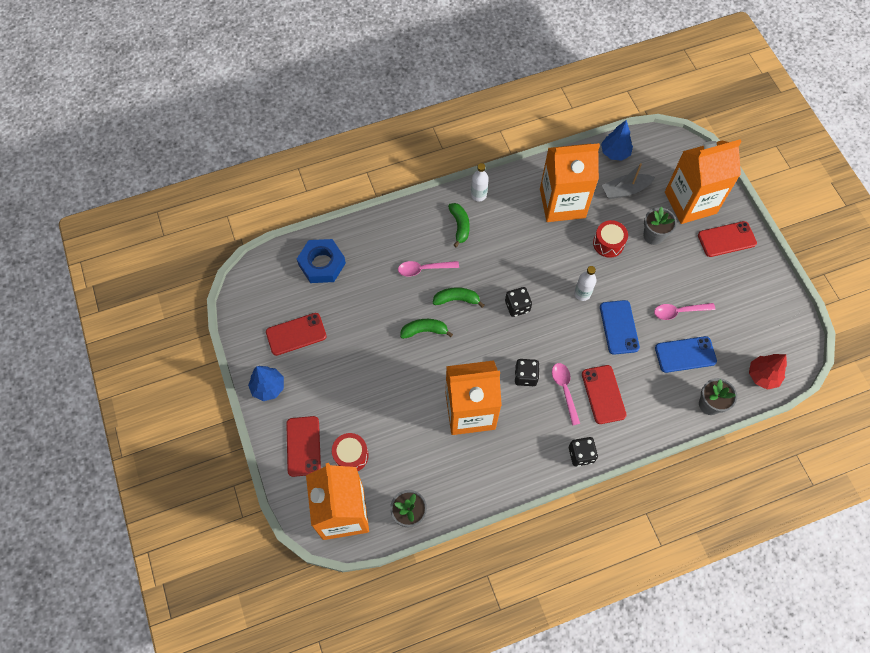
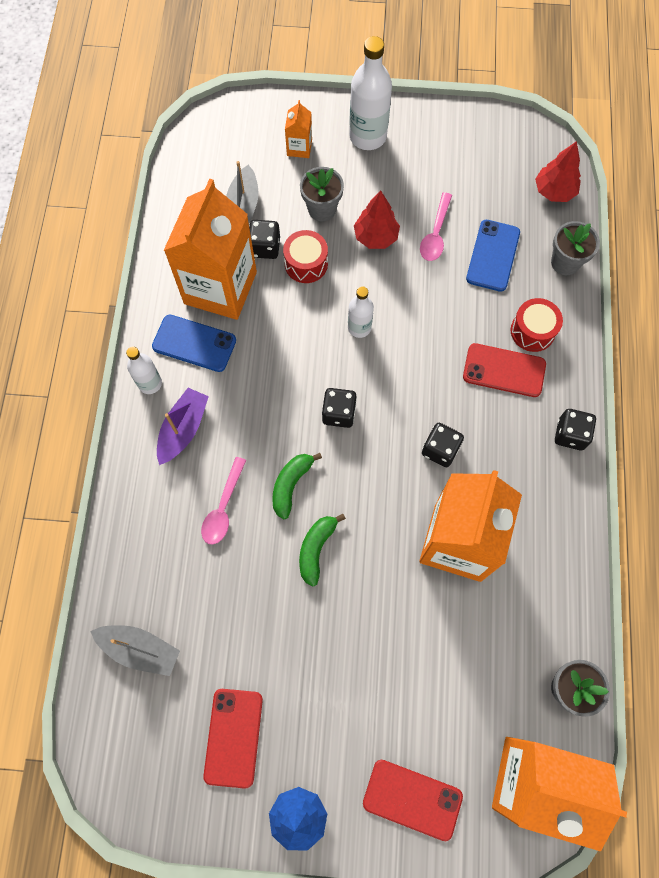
camera: 65 degrees left, 5 degrees up
blue nut [297,239,346,283] -> grey boat [90,625,180,676]
red drum [332,433,369,471] -> red drum moved to [511,298,563,352]
green banana [448,203,470,247] -> purple boat [157,388,209,465]
pink spoon [552,363,580,425] -> none
blue phone [600,300,640,355] -> blue phone moved to [152,314,236,372]
blue tree [601,120,633,161] -> none
orange carton [665,140,742,224] -> orange carton [285,100,312,158], size x0.42
red phone [698,221,757,257] -> white bottle [349,36,392,150]
none -> black dice [249,220,280,259]
none -> red tree [354,190,400,249]

